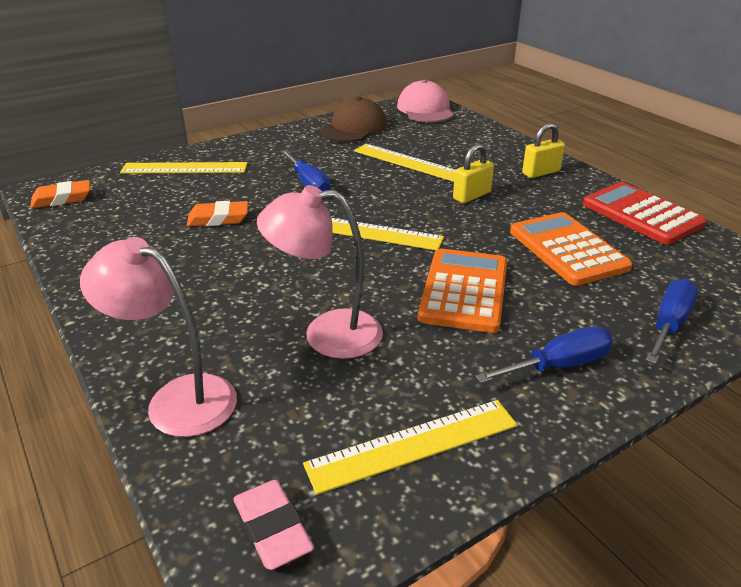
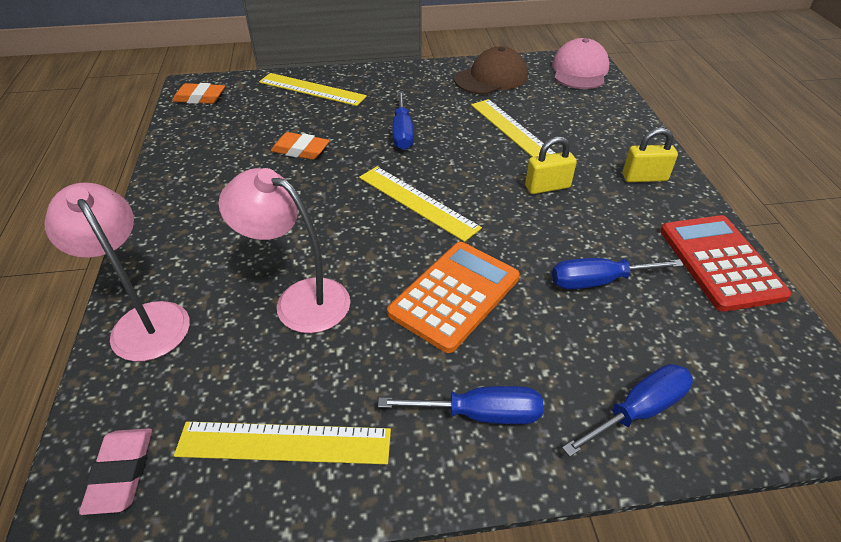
camera: 25 degrees right, 10 degrees up
orange calculator [510,212,633,286] -> blue screwdriver [552,258,684,289]

